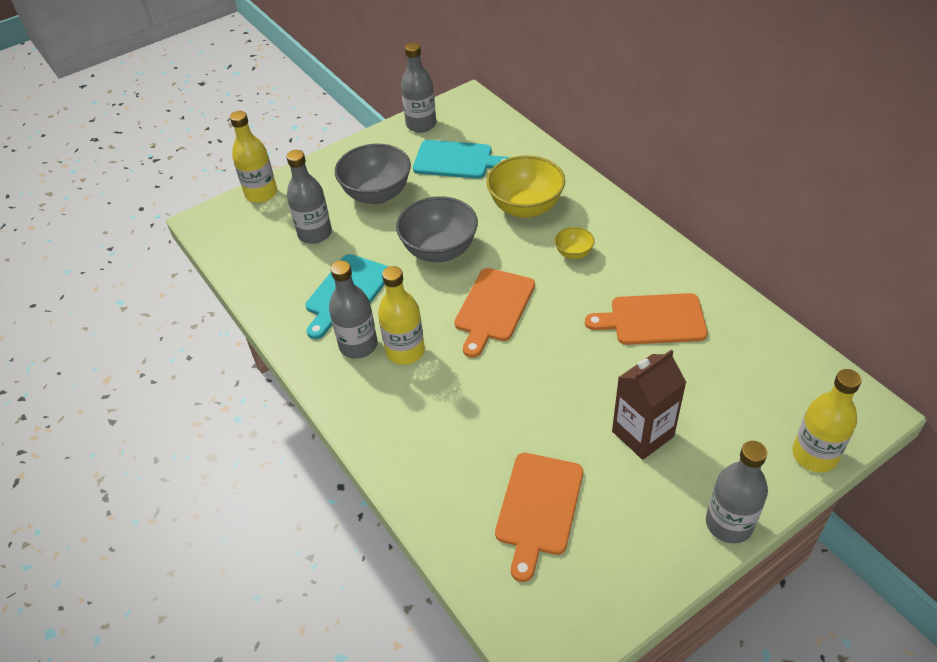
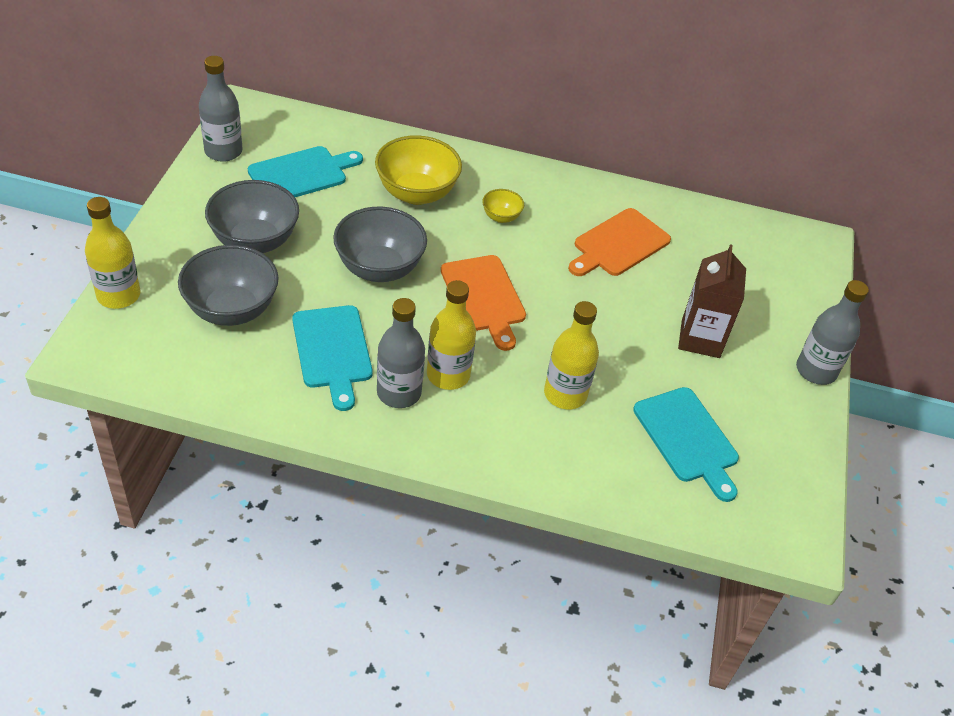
camera: 50 degrees left, 0 degrees up
grey bottle [287,150,332,244] -> grey bowl [178,245,279,326]
orange cutting board [495,453,583,582] -> turquoise cutting board [633,387,739,502]
yellow bottle [792,369,862,473] -> yellow bottle moved to [544,301,599,410]

